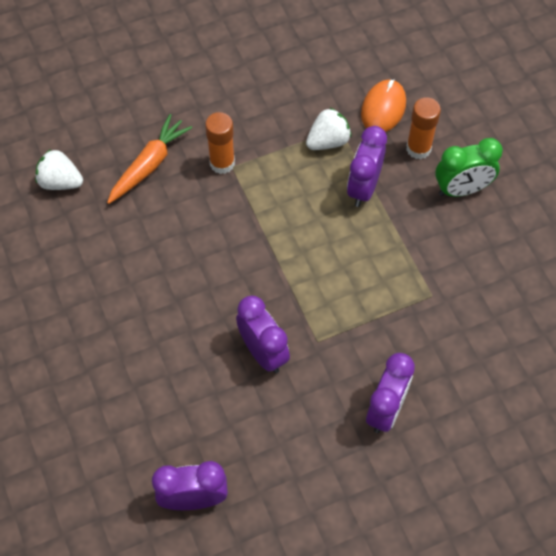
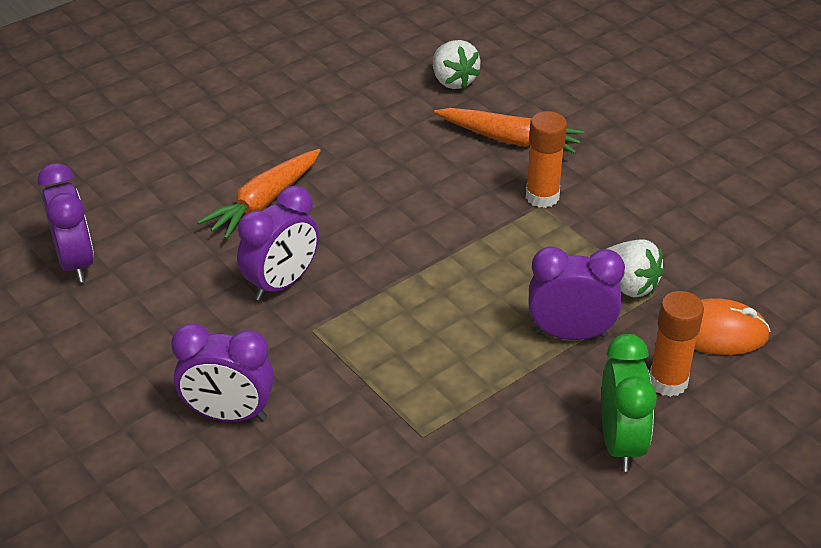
camera: 75 degrees right, 20 degrees down
white strawberry [35,149,83,190] -> white strawberry turned 150 degrees clockwise [433,40,481,89]
green clock [435,138,503,197] -> green clock turned 150 degrees counterclockwise [601,334,657,472]
none -> orange carrot [197,149,321,239]

